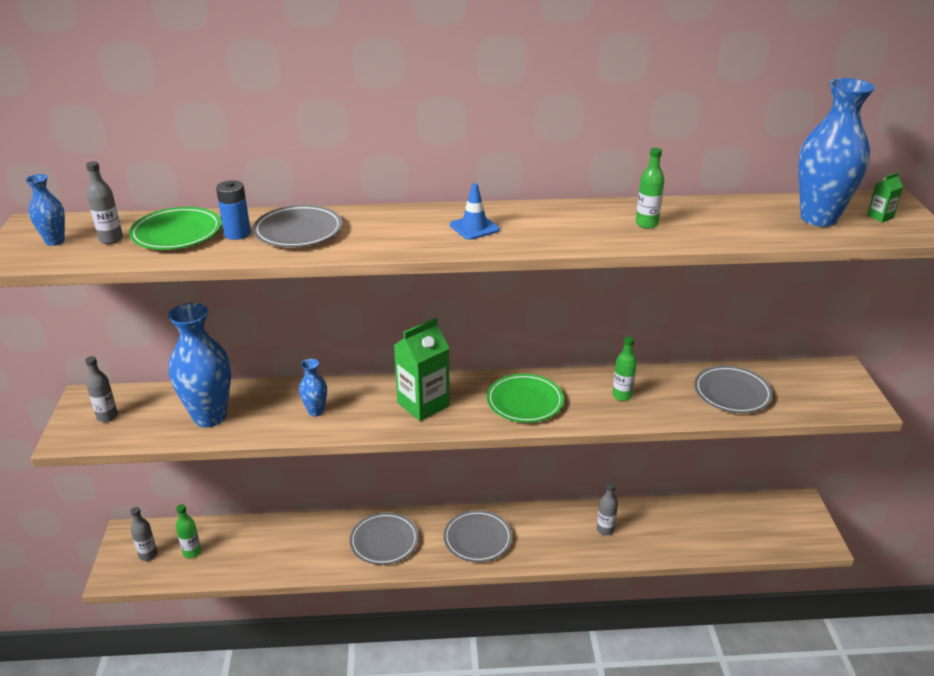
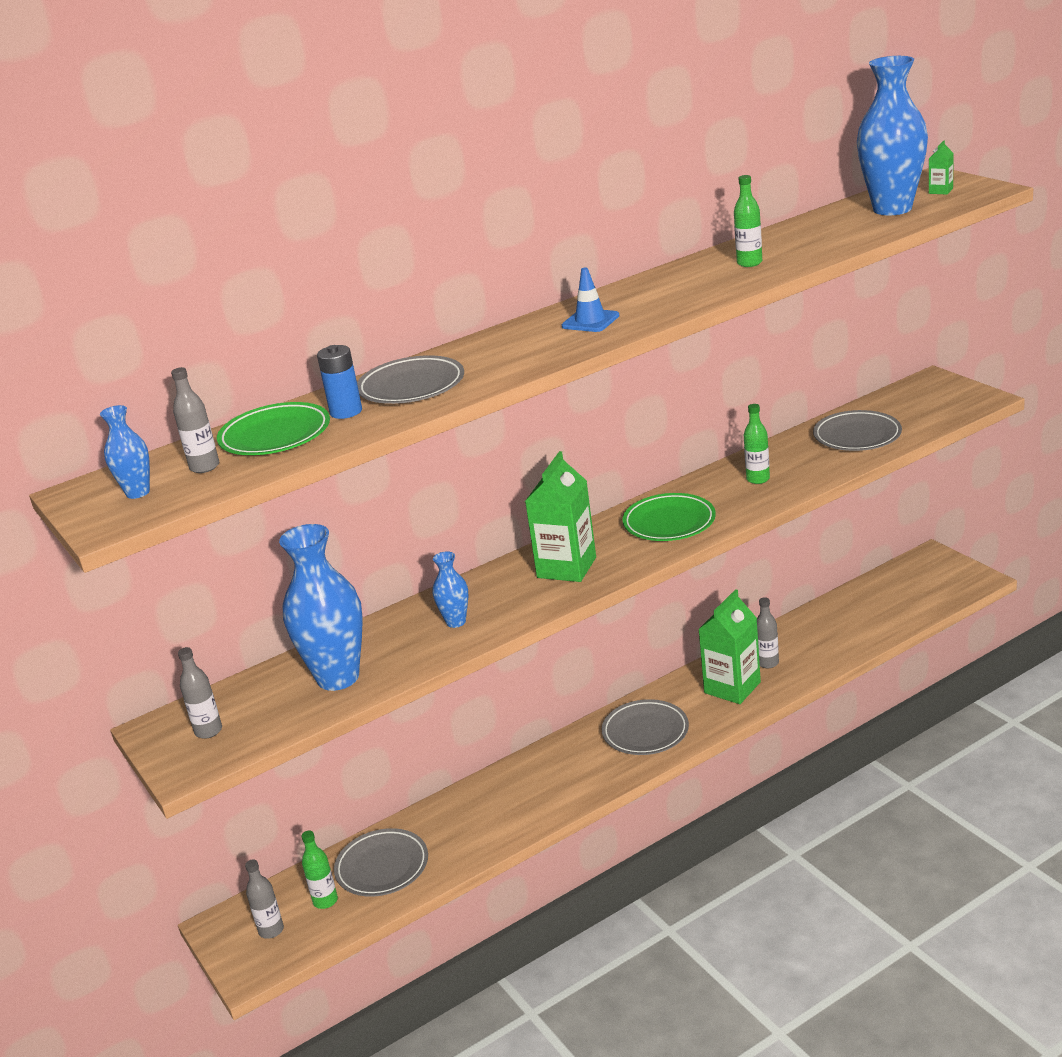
camera: 25 degrees left, 5 degrees down
grey plate [350,512,419,565] -> grey plate moved to [334,828,428,897]
none -> green carton [698,589,761,704]

